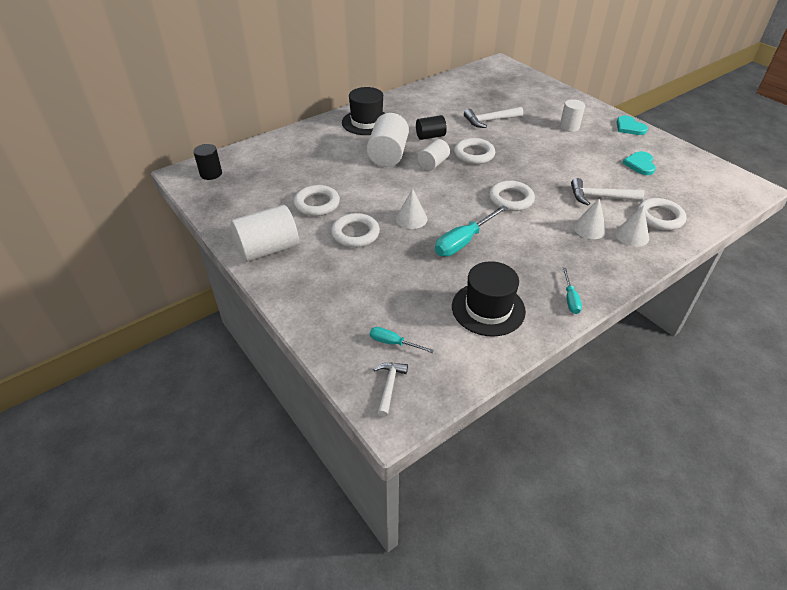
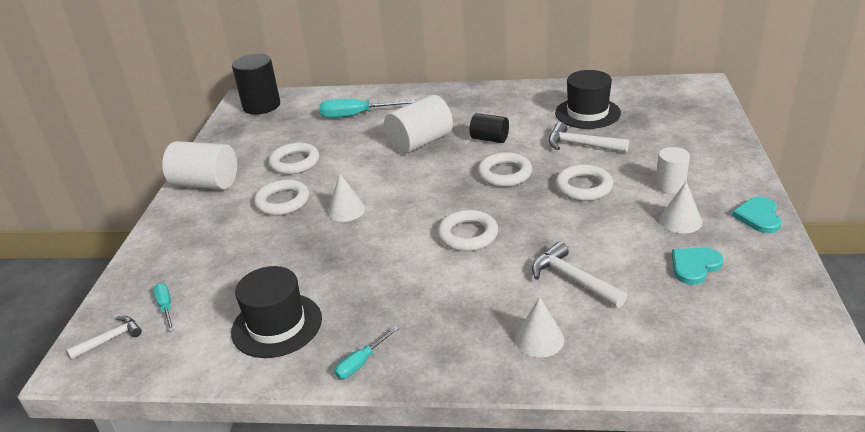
camera: 45 degrees right, 10 degrees down
black cylinder [193,144,222,180] -> black cylinder [232,54,280,115], size x1.67
black hat [342,87,385,135] -> black hat moved to [555,70,621,129]
white cylinder [418,139,450,171] -> none
turquoise screwdriver [435,205,507,257] -> turquoise screwdriver moved to [319,98,416,118]
white cone [573,198,607,239] -> white cone moved to [659,181,702,234]
white ring [637,198,687,231] -> white ring moved to [555,164,613,201]

